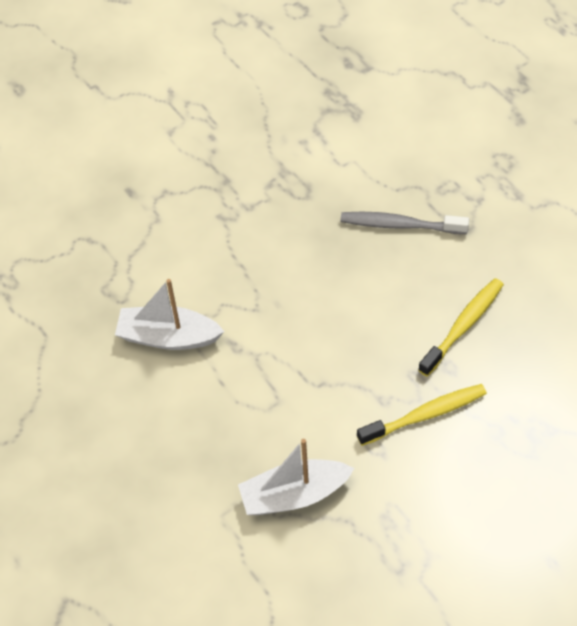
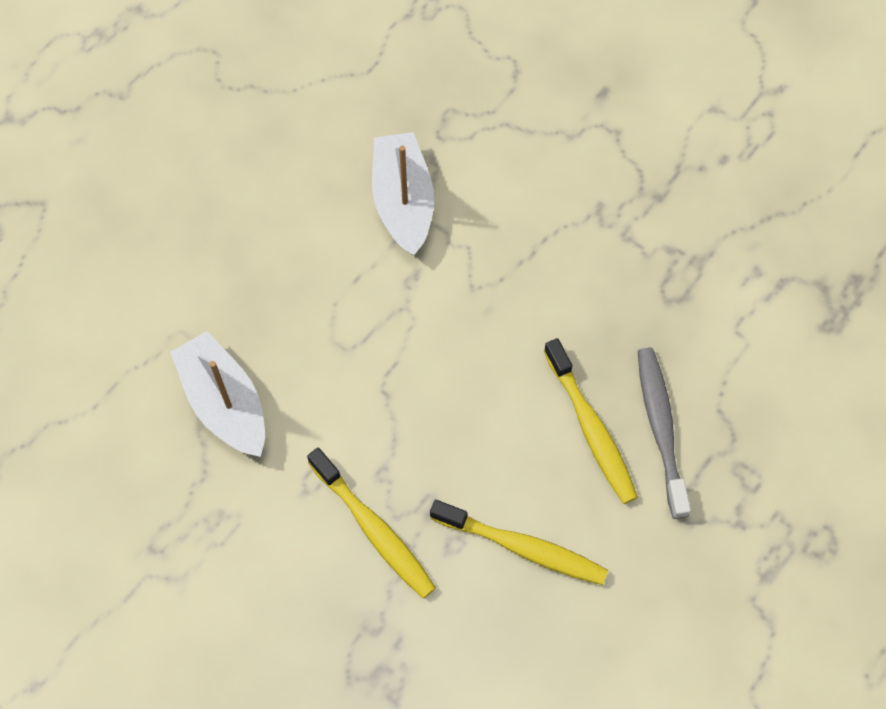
camera: 70 degrees right, 10 degrees up
none -> yellow toothbrush [544,338,638,504]

